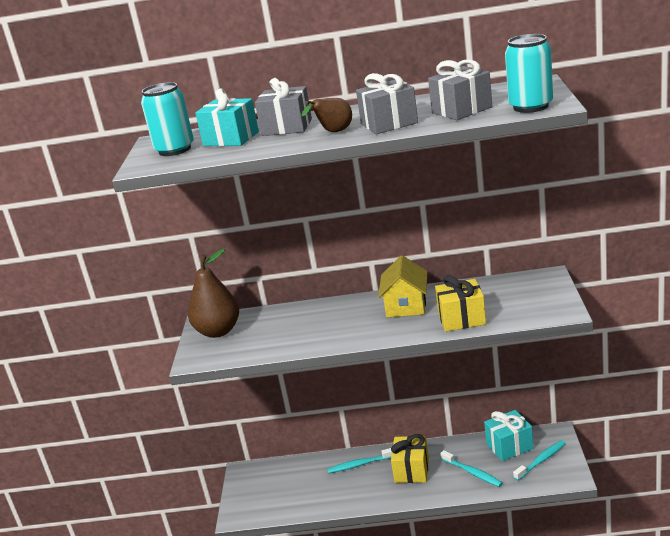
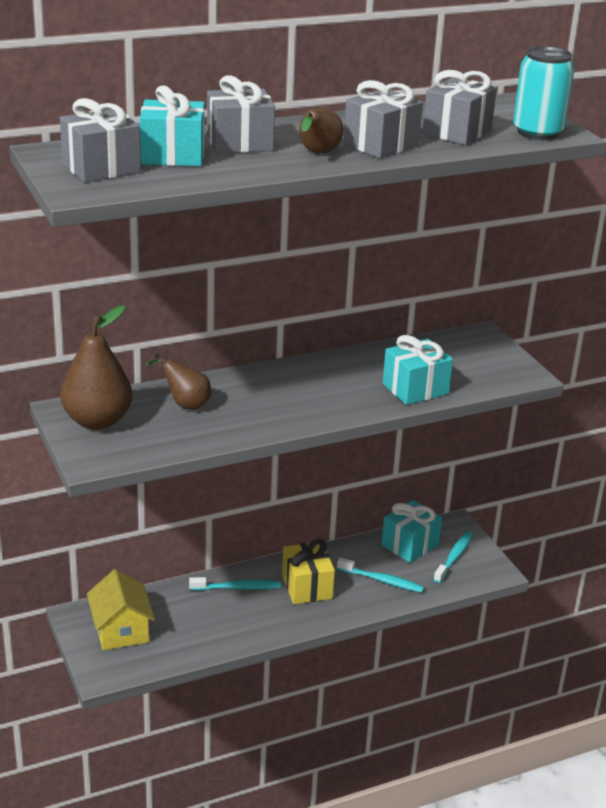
camera: 30 degrees left, 5 degrees up
turquoise can [141,82,194,156] -> grey gift [60,98,141,182]
turquoise toothbrush [327,448,392,473] -> turquoise toothbrush turned 150 degrees counterclockwise [189,577,281,591]
yellow house [378,255,428,317] -> yellow house moved to [87,569,155,650]
yellow gift [435,275,486,332] -> turquoise gift [383,335,453,405]
none -> brown pear [146,354,211,410]

